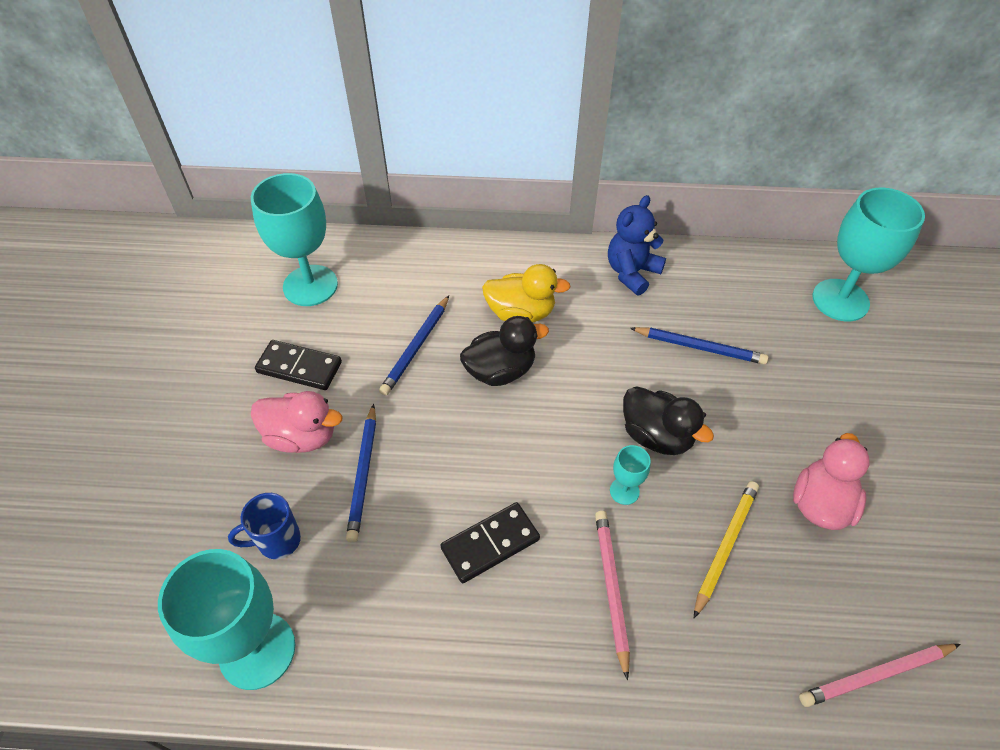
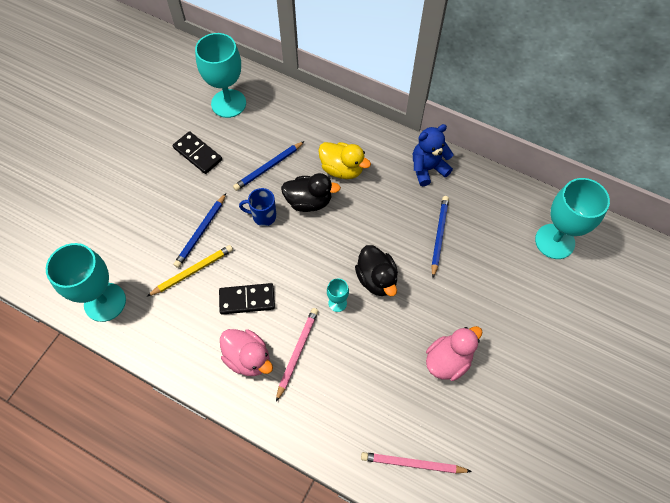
camera: 25 degrees right, 10 degrees up
blue mug [228,493,301,559] -> blue mug moved to [239,188,277,226]
pink duck [251,391,342,453] -> pink duck moved to [220,329,273,376]
blue pencil [630,327,768,364] -> blue pencil turned 120 degrees counterclockwise [431,196,449,278]
yellow pencil [694,481,759,618] -> yellow pencil moved to [147,245,233,296]

